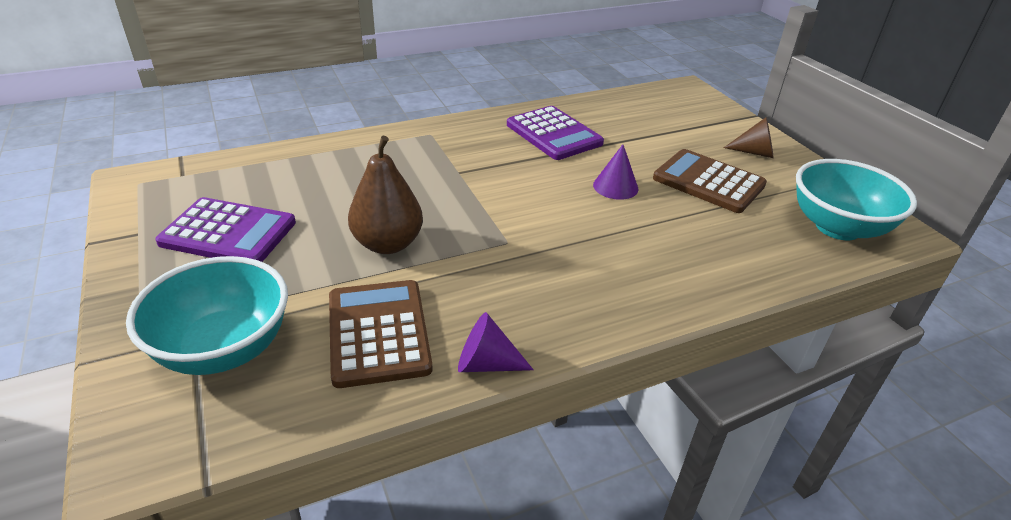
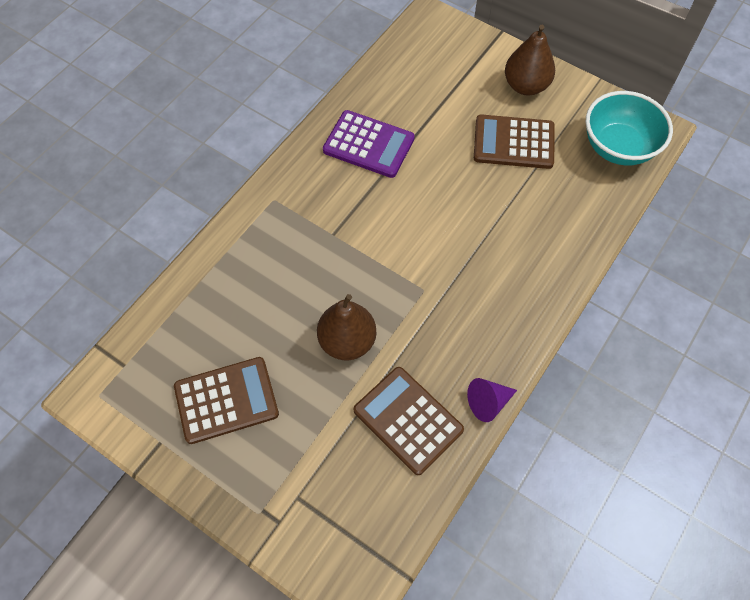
camera: 30 degrees left, 25 degrees up
turquoise bowl [126,256,288,375] -> none
purple calculator [155,197,296,262] -> brown calculator [174,357,279,444]
purple cone [593,144,639,200] -> none
brown cone [724,117,774,158] -> brown pear [505,25,555,96]

